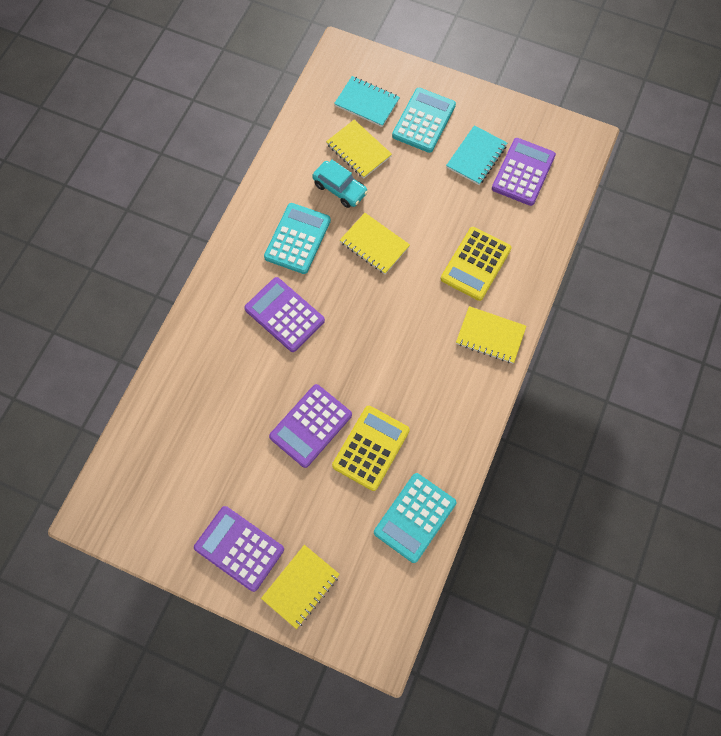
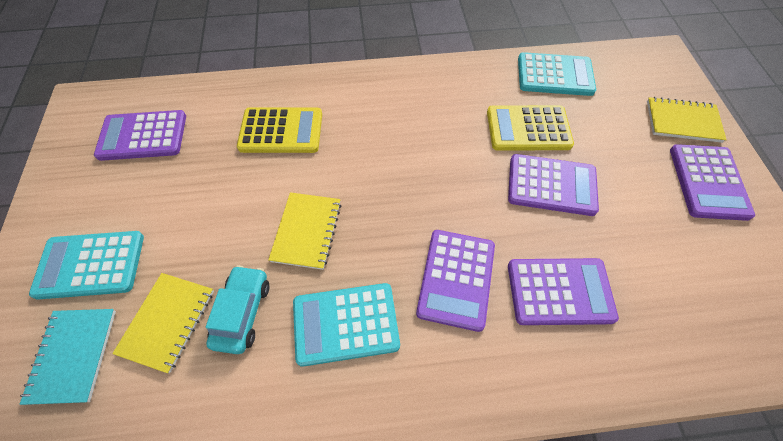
camera: 120 degrees left, 10 degrees down
turquoise notebook [446,125,507,185] -> none
yellow notebook [456,306,526,363] -> none
none -> purple calculator [508,258,619,325]

